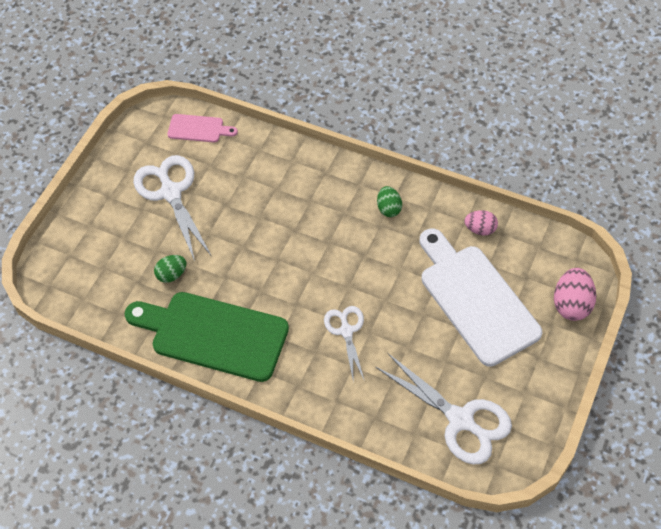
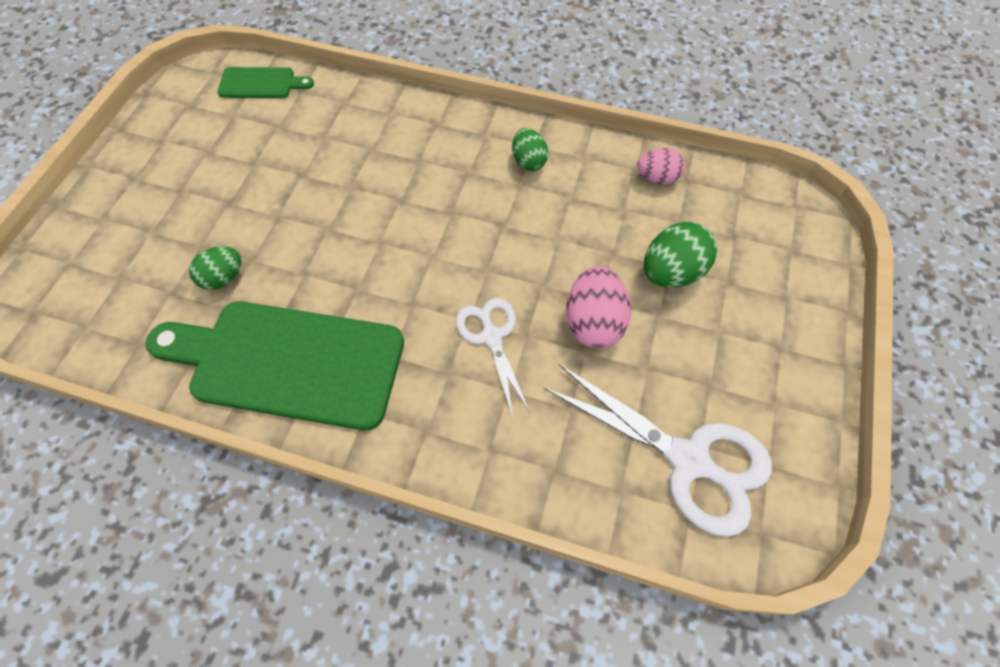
camera: 10 degrees left, 5 degrees up
white scissors [133,155,212,261] -> none
pink cutting board [167,114,238,143] -> green cutting board [217,67,314,98]
white cutting board [420,228,542,367] -> green egg [644,222,717,288]
pink egg [554,268,596,321] -> pink egg moved to [566,266,631,348]

